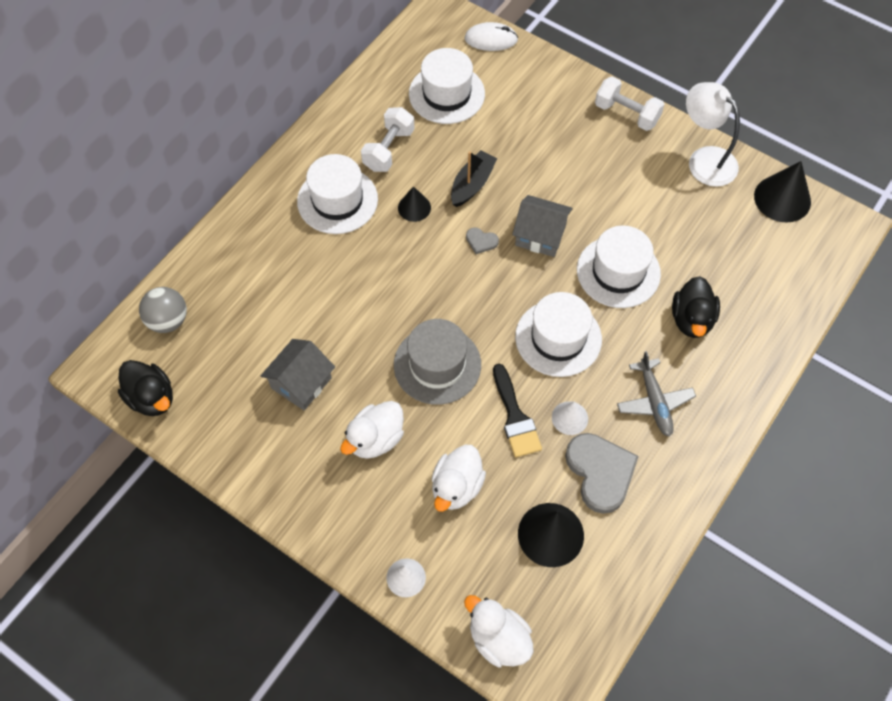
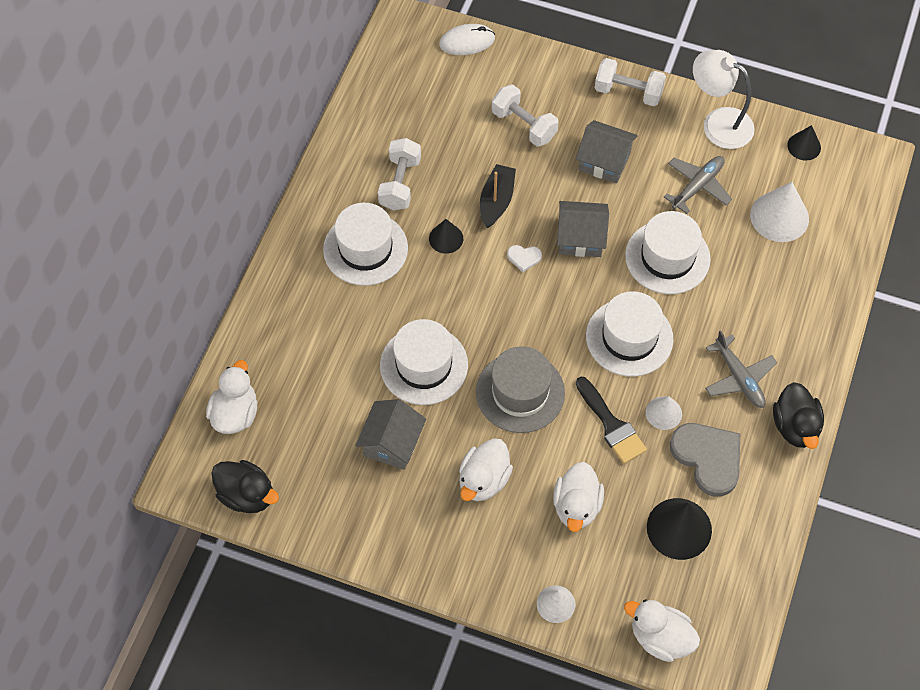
camera: 15 degrees left, 0 degrees up
grey ball [139,287,187,333] -> white duck [206,360,257,434]
white hat [409,48,485,124] -> white hat moved to [380,319,468,405]
grey heart [466,227,499,254] -> white heart [507,245,542,272]
black duck [672,276,720,338] -> black duck moved to [773,382,824,449]
black cone [754,161,811,223] -> black cone [787,125,821,161], size x0.58
none -> white dumbbell [492,84,559,147]
none -> grey house [576,120,638,183]
none -> grey plane [664,156,732,214]
none -> white cone [750,182,809,242]

